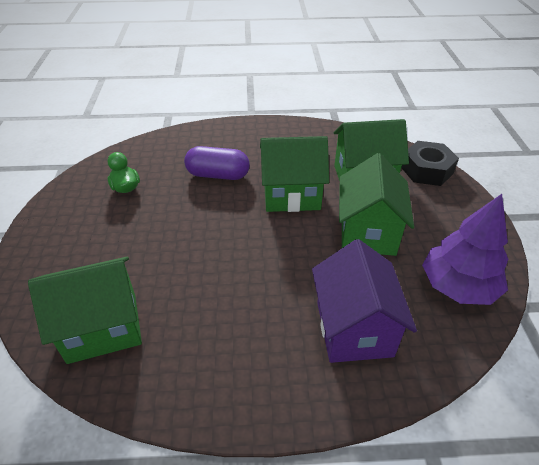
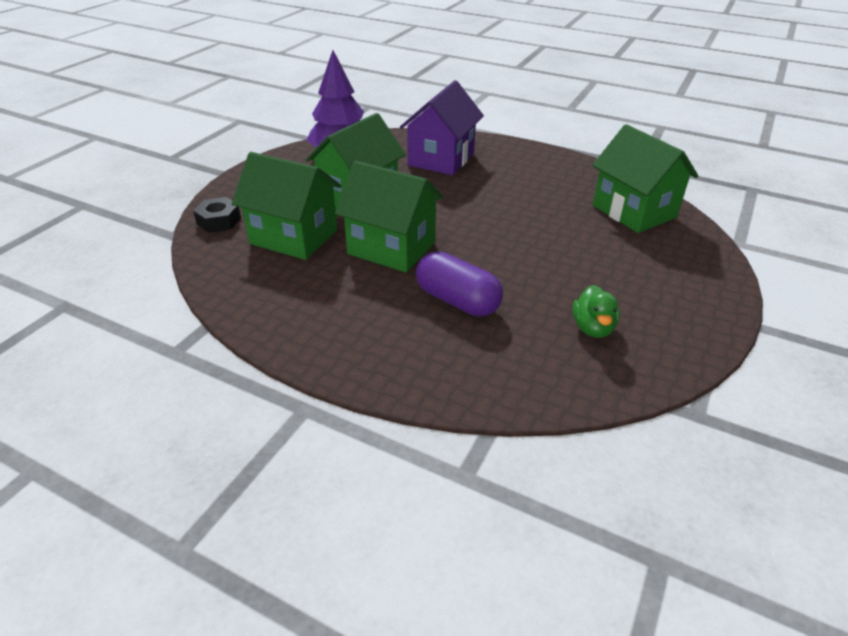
camera: 150 degrees left, 5 degrees down
green house [28,257,142,364] -> green house turned 45 degrees clockwise [592,124,698,233]
black nut [401,141,459,186] -> black nut [193,197,241,233], size x0.66

